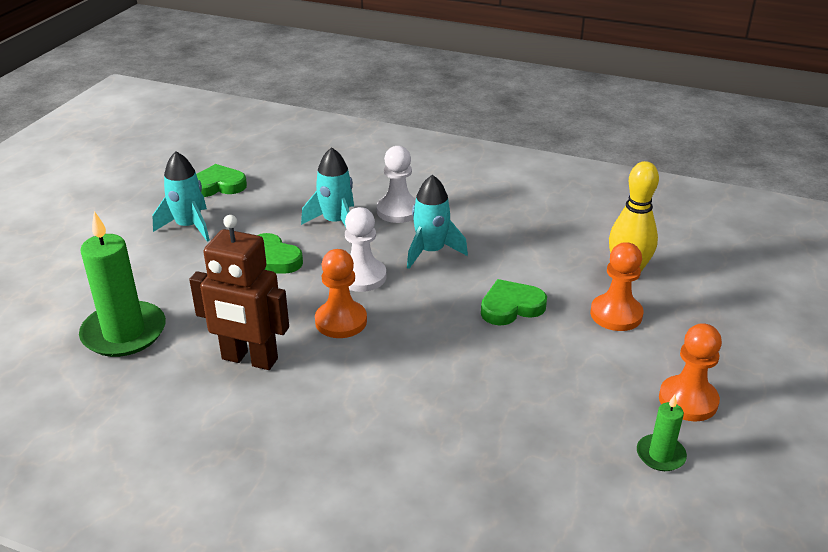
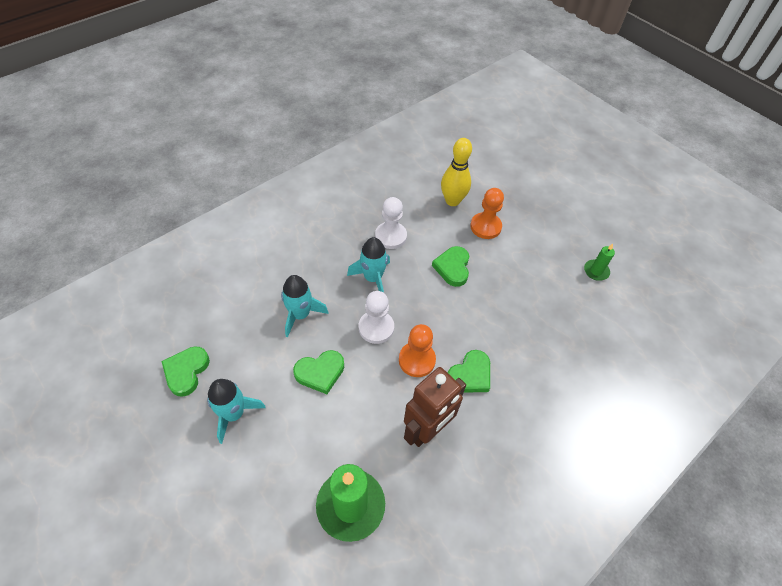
camera: 65 degrees left, 20 degrees up
white pawn [376,146,416,223] -> white pawn moved to [375,197,407,249]
orange pawn [659,323,722,422] -> none
none -> green heart [448,350,490,393]

